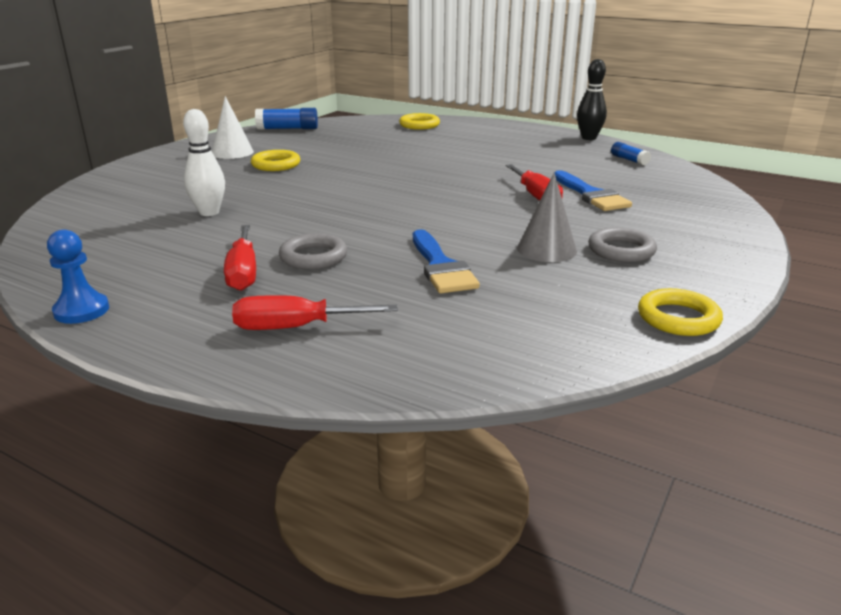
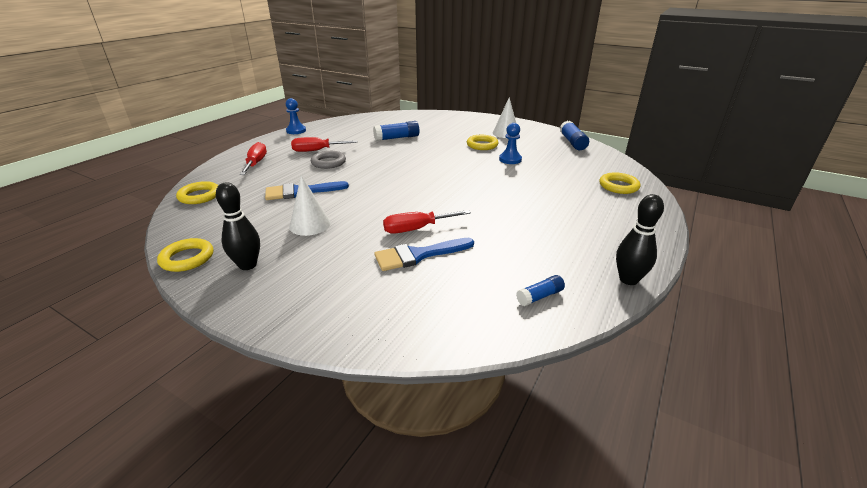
camera: 90 degrees right, 5 degrees up
white bowling pin [183,109,225,216] -> blue glue stick [373,121,419,141]
grey cone [517,173,577,262] -> white cone [289,175,331,236]
grey ring [588,227,657,262] -> none
none -> yellow ring [176,181,219,204]
none -> black bowling pin [216,182,260,270]
none -> blue pawn [499,123,522,164]

